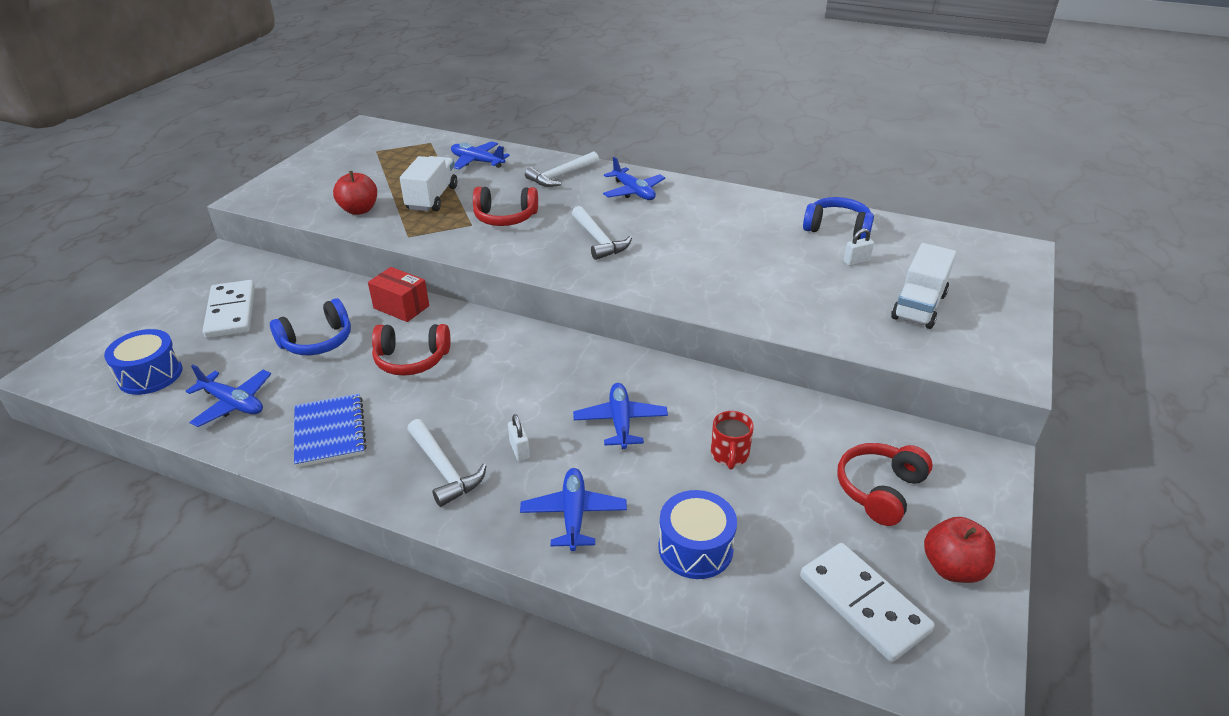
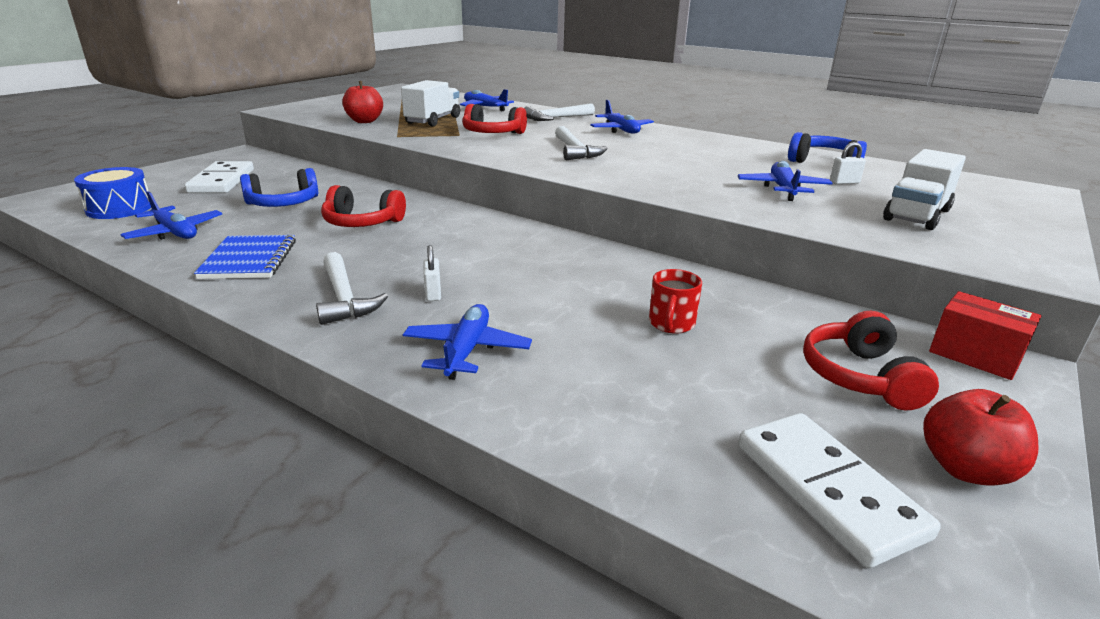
camera: 10 degrees right, 10 degrees down
red box [368,267,429,322] -> red box moved to [929,291,1041,380]
blue plane [573,383,668,449] -> blue plane moved to [738,161,833,201]
blue drum [658,490,737,579] -> none
red headphones [837,443,933,526] -> red headphones turned 45 degrees counterclockwise [803,311,939,411]

